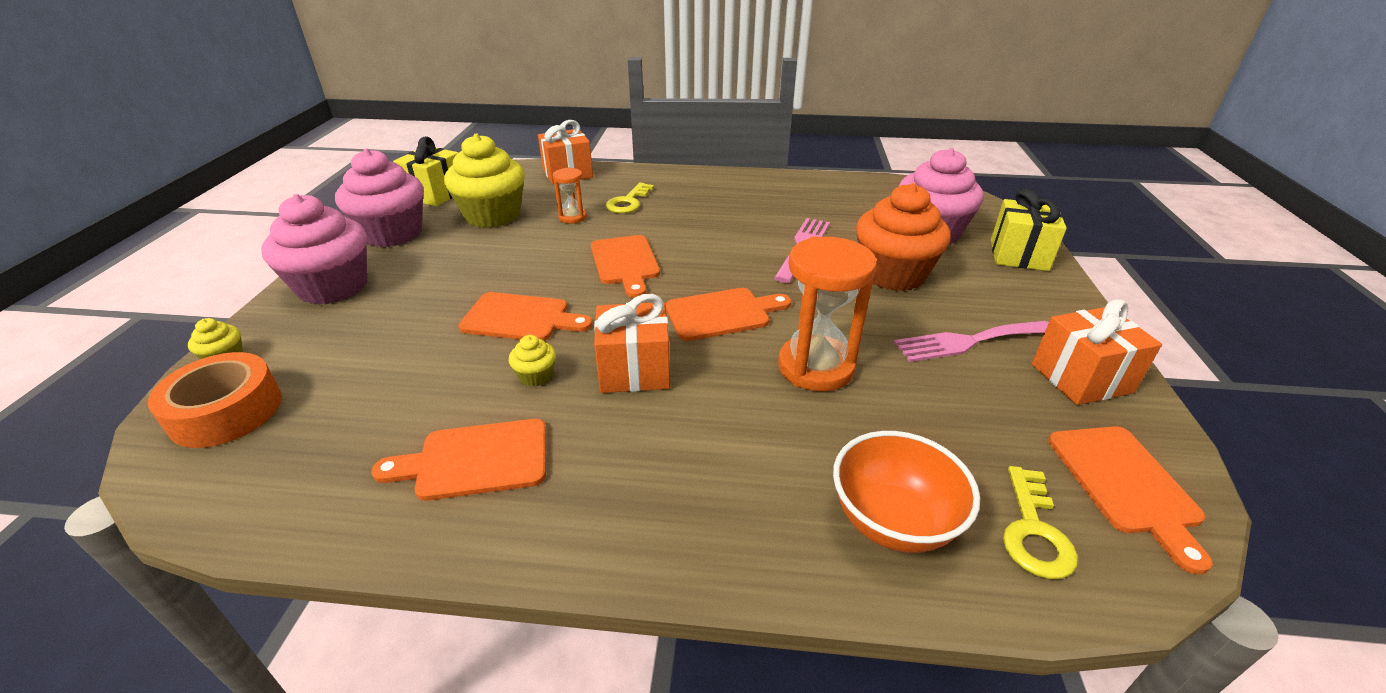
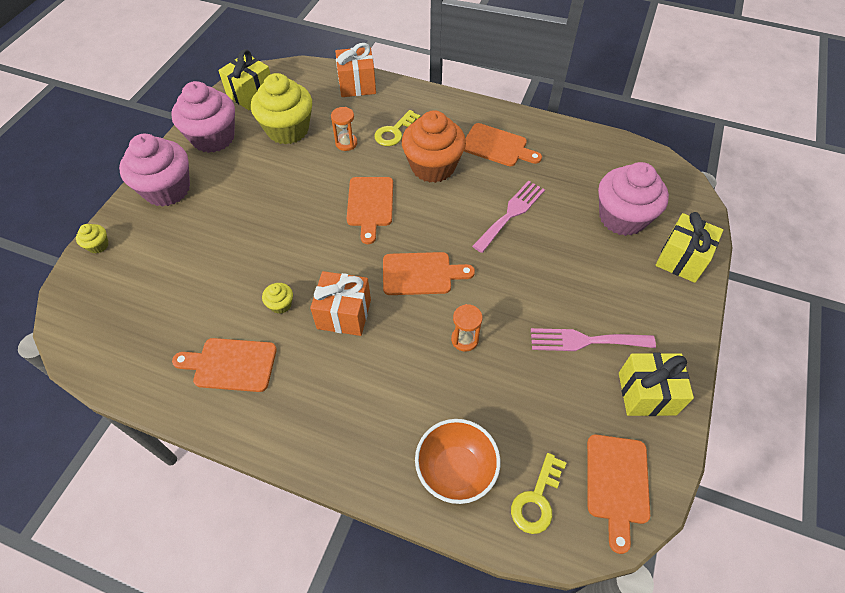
camera: 15 degrees right, 20 degrees up
orange tape [148,352,282,448] -> none
orange cutting board [458,292,593,341] -> orange cutting board moved to [464,123,542,166]
orange hourglass [778,236,877,391] -> orange hourglass [451,304,483,352], size x0.52
orange cupcake [856,183,951,291] -> orange cupcake moved to [402,110,466,183]
orange gift [1032,299,1162,405] -> yellow gift [619,353,694,416]

